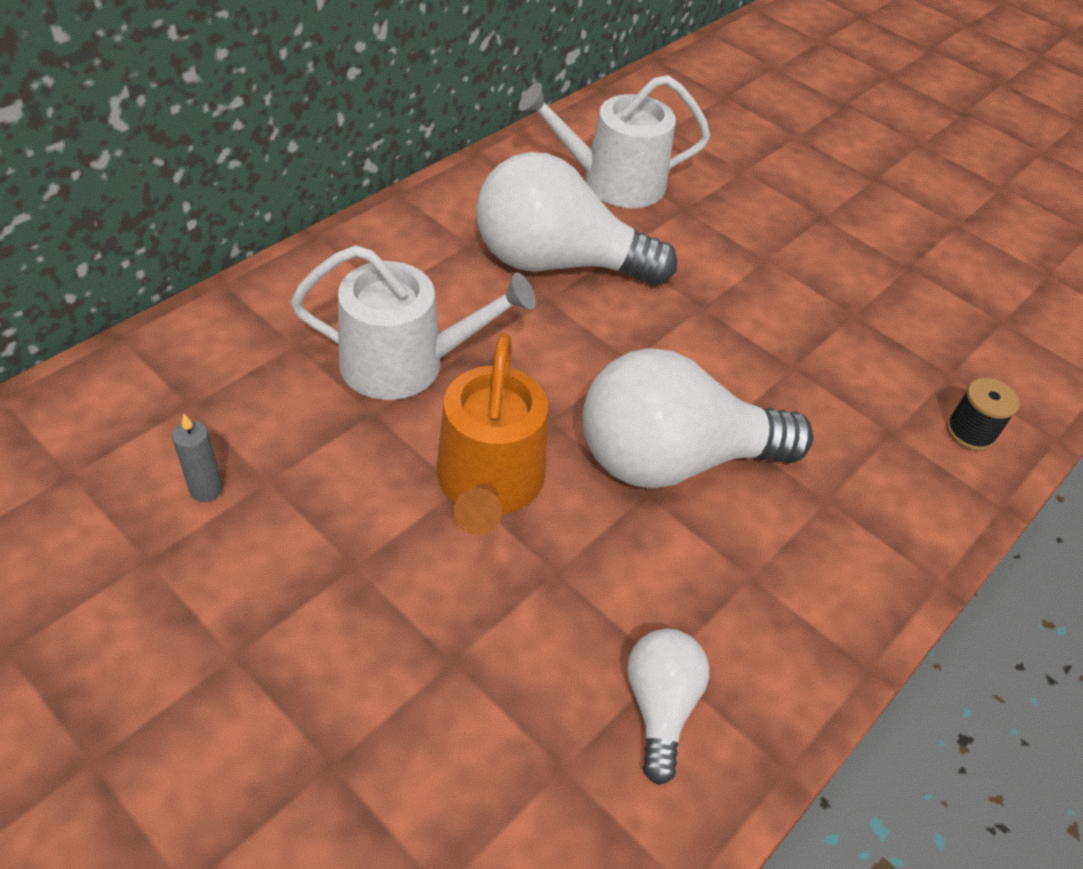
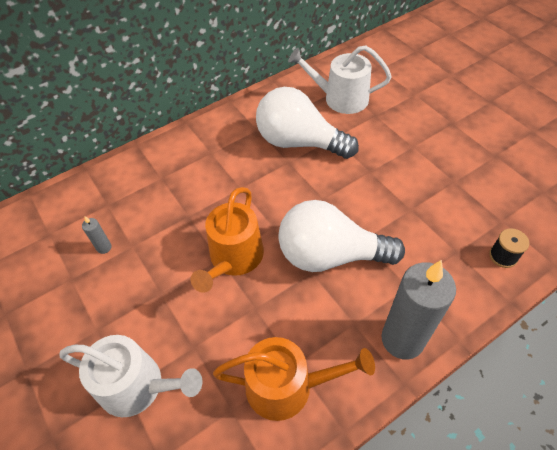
camera: 20 degrees right, 5 degrees up
white watering can [291,245,536,400] -> white watering can moved to [60,335,202,417]
white light bulb [627,629,709,785] -> orange watering can [213,337,375,421]
none -> grey candle [381,260,456,359]

